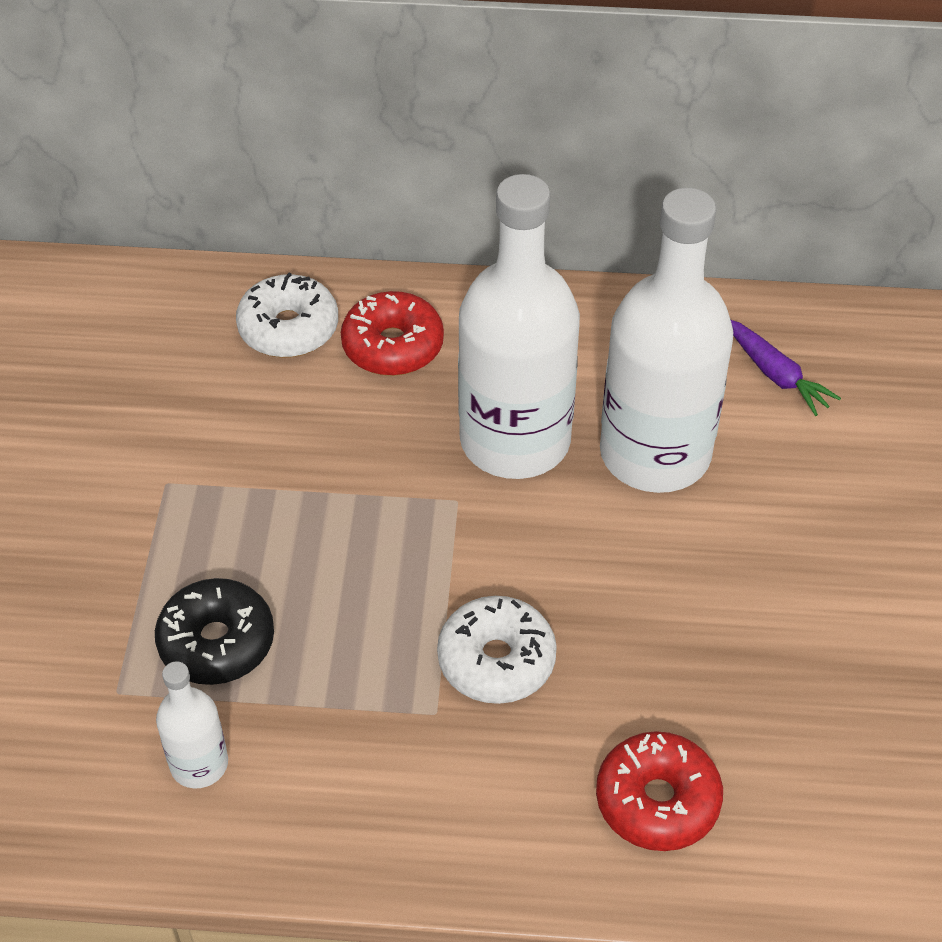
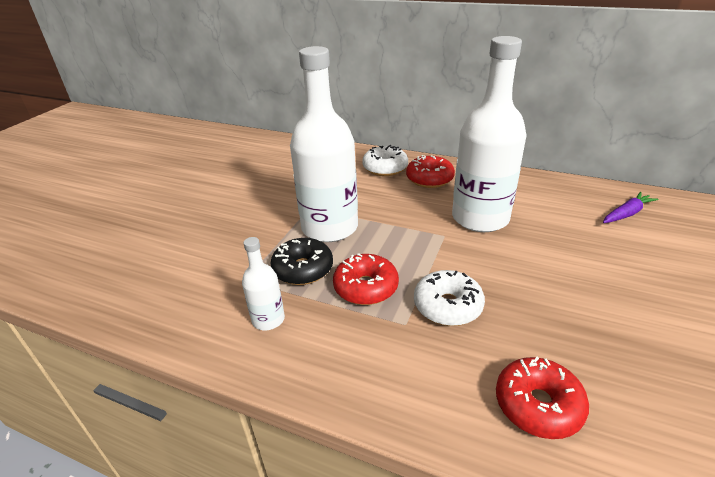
camera: 20 degrees right, 15 degrees down
white bottle [600,188,733,493] -> white bottle moved to [290,46,358,242]
purple carrot [731,320,841,416] -> purple carrot turned 105 degrees counterclockwise [603,192,658,223]
none -> red donut [333,253,399,305]

